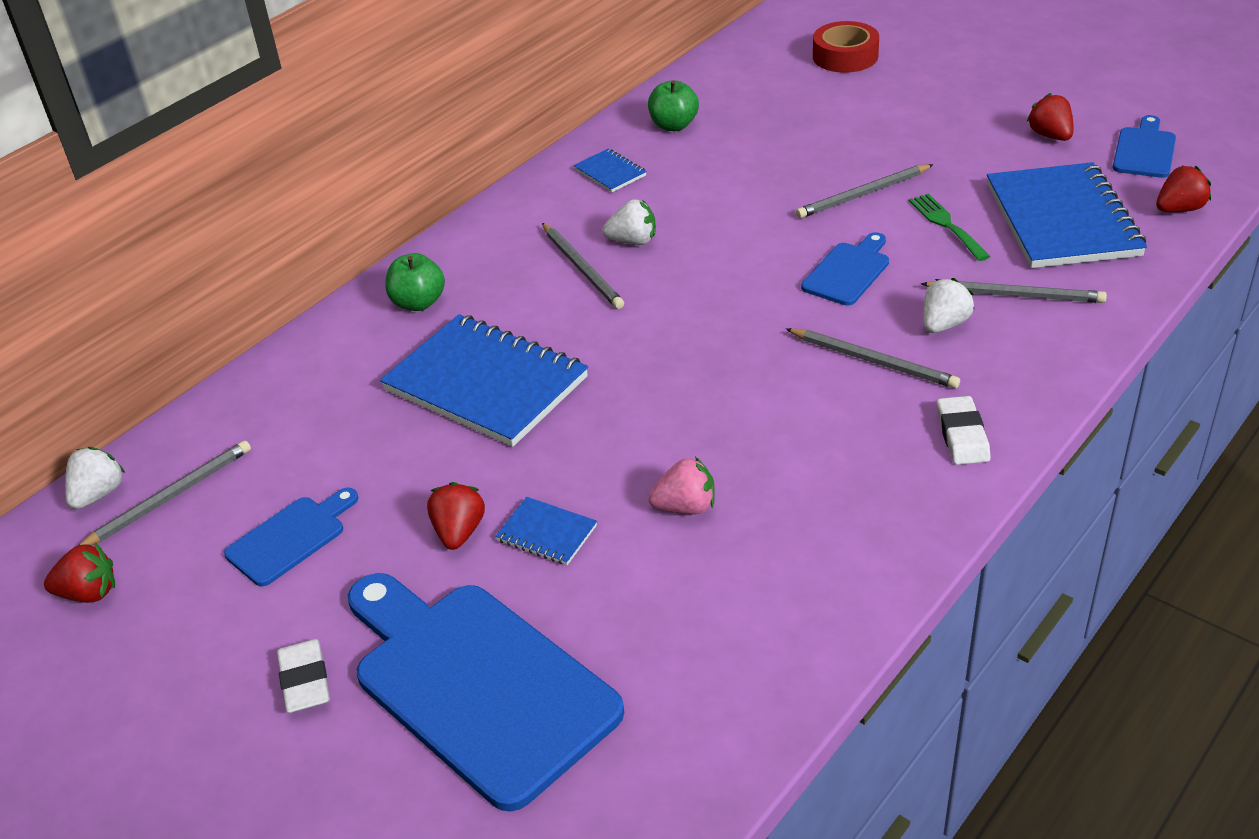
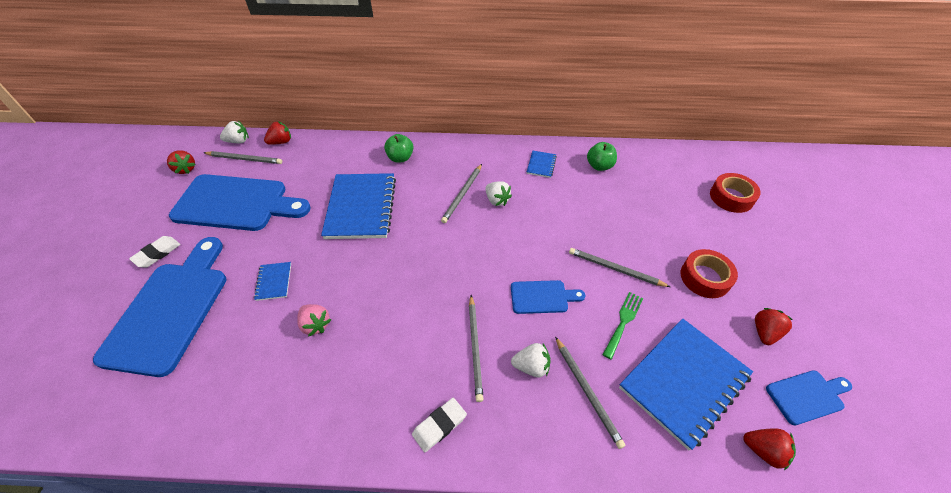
camera: 50 degrees right, 10 degrees up
blue cutting board [224,488,358,586] -> blue cutting board [169,174,311,231], size x2.10
red strawberry [427,482,485,550] -> red strawberry moved to [264,121,291,145]
none -> red tape [681,249,738,298]

